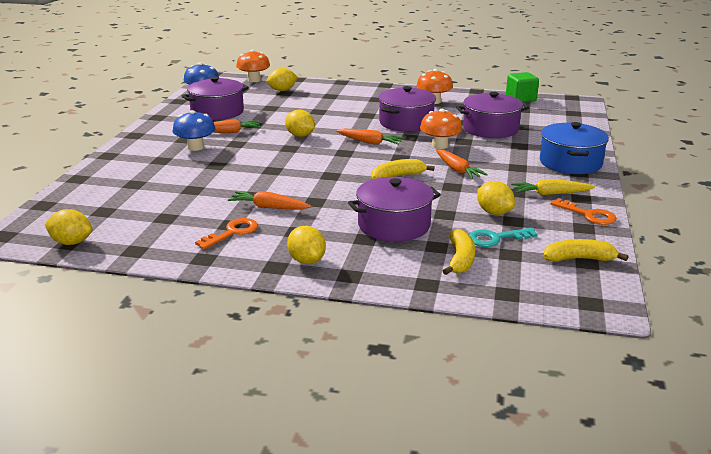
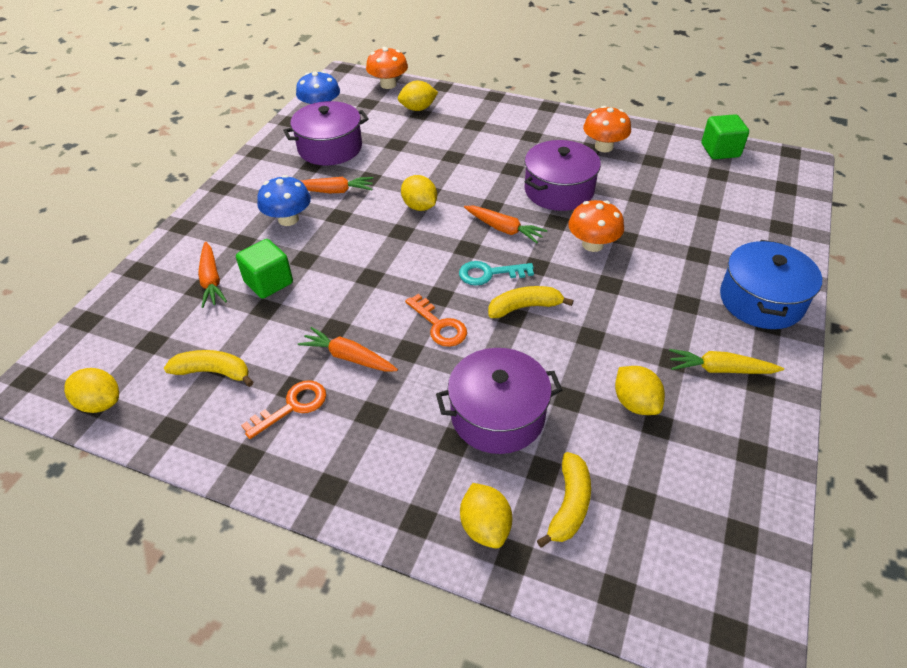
camera: 10 degrees right, 20 degrees up
yellow lemon [287,226,326,264] -> yellow lemon moved to [460,483,512,549]
orange carrot [436,149,488,179] -> orange carrot moved to [198,242,227,308]
purple pot [456,92,529,138] -> none
turquoise key [469,227,538,247] -> turquoise key moved to [459,261,534,286]
yellow banana [544,239,628,262] -> yellow banana moved to [164,350,253,387]
orange key [550,198,617,225] -> orange key moved to [405,294,467,347]
none -> green cube [236,239,293,299]

